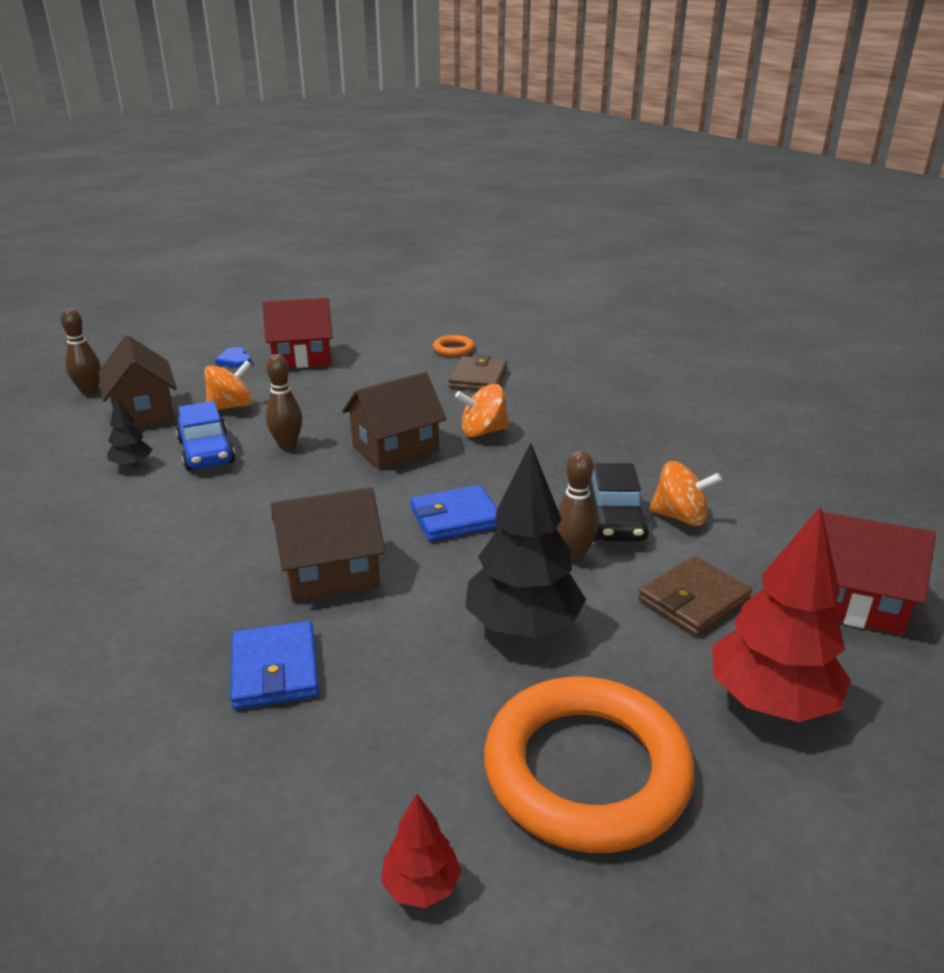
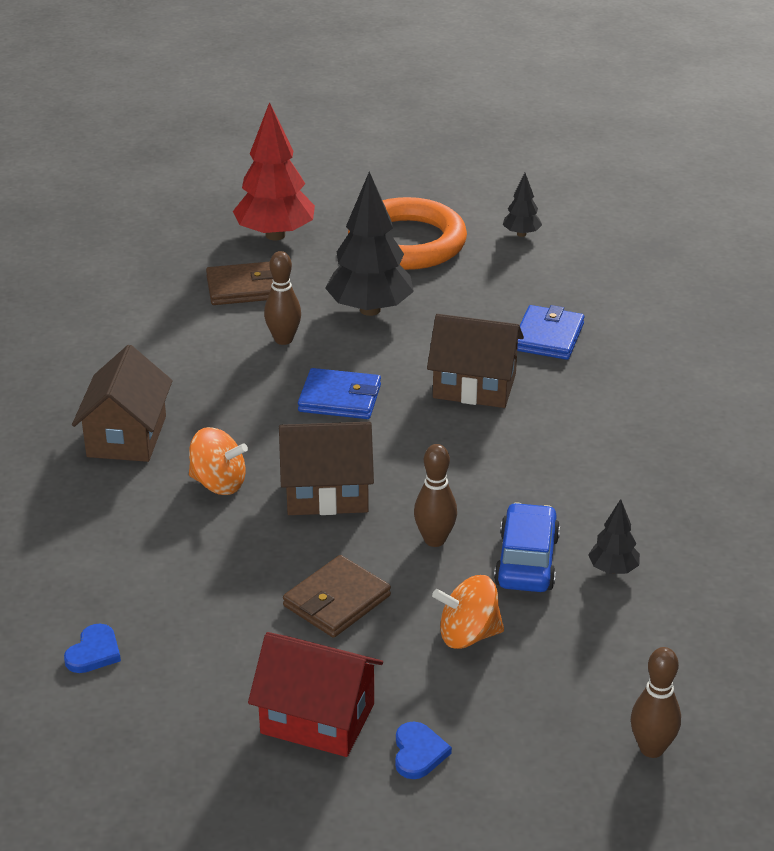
camera: 150 degrees left, 5 degrees up
brown house [99,336,177,427] -> brown house moved to [72,345,173,462]
red tree [381,794,461,908] -> black tree [503,173,542,237]
orange ring [433,335,474,356] -> blue heart [64,623,121,673]
brown wallet [449,355,507,391] -> brown wallet moved to [283,555,391,638]
black car [589,463,649,541] -> none
orange spinning top [649,461,722,526] -> none
red house [822,512,936,635] -> none

